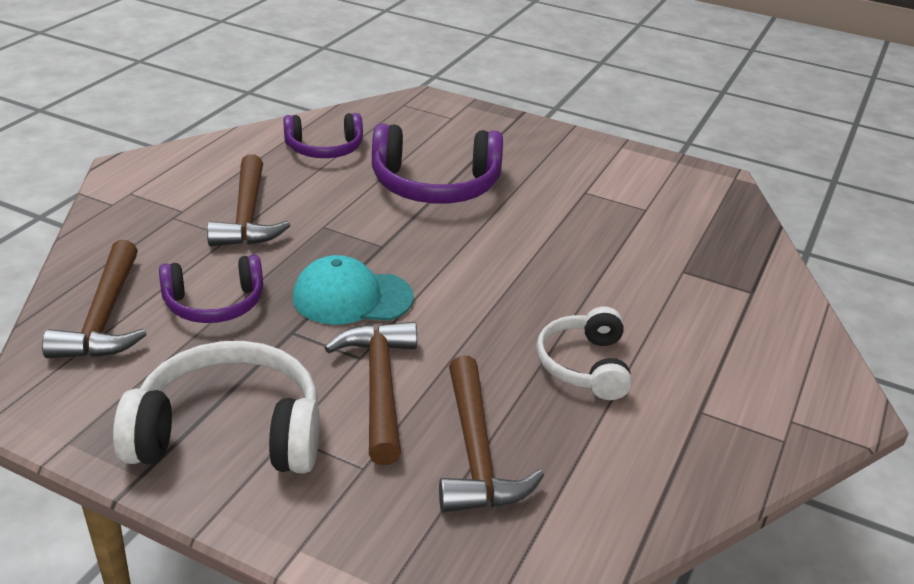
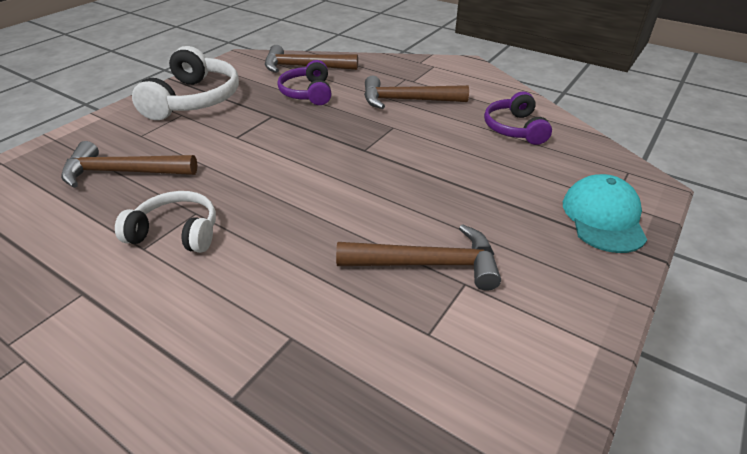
camera: 100 degrees right, 5 degrees up
turquoise cap [293,255,414,325] -> turquoise cap moved to [563,174,647,253]
brown hammer [325,322,417,465] -> brown hammer moved to [336,224,501,291]
purple headphones [372,123,503,203] -> none

